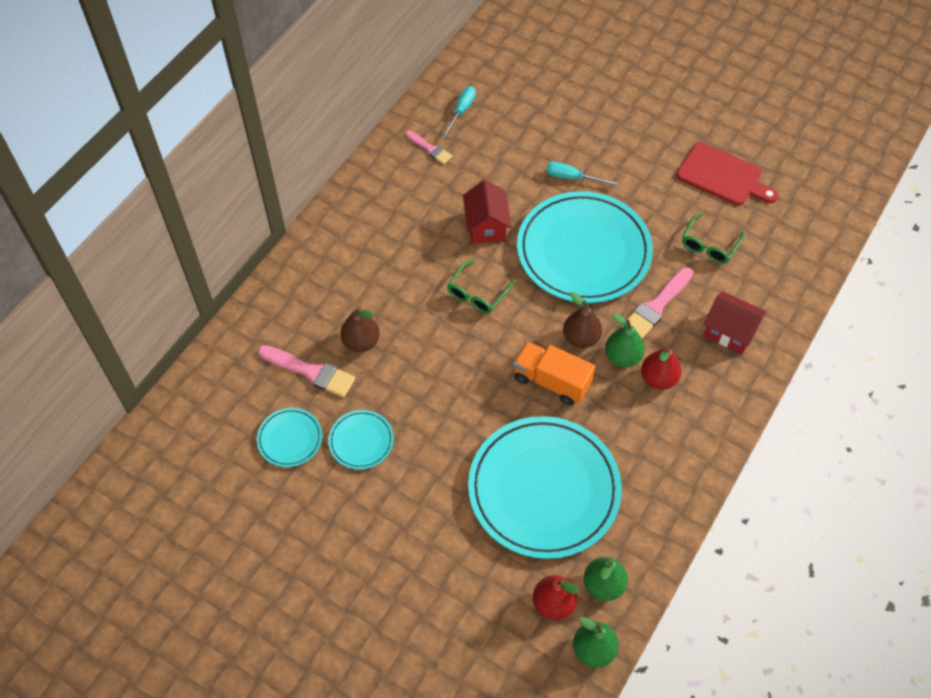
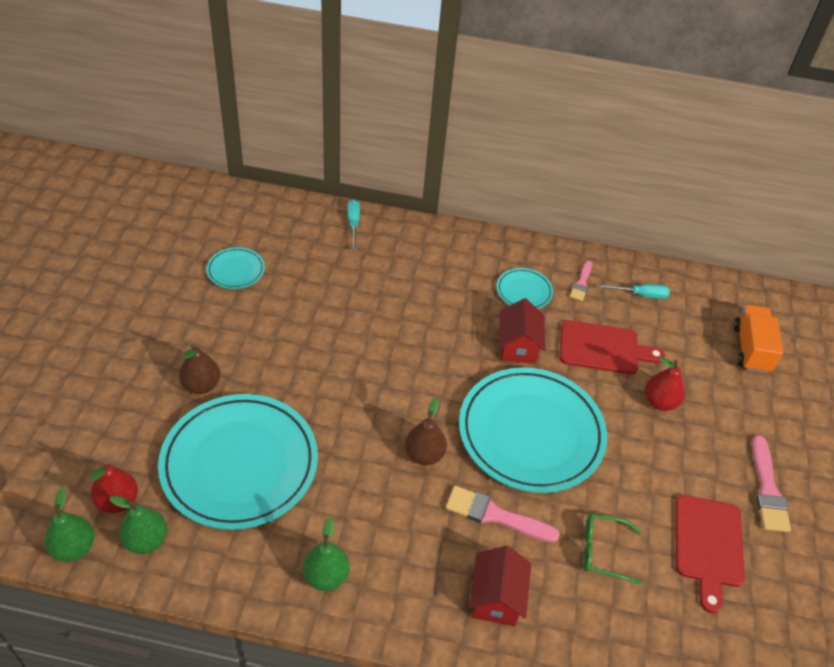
camera: 65 degrees right, 10 degrees down
pink brush [258,345,355,398] -> pink brush moved to [752,435,791,532]
turquoise plate [328,410,394,470] -> turquoise plate moved to [496,268,553,309]
brown pear [340,307,380,352] -> brown pear moved to [179,344,220,394]
green glasses [447,260,515,313] -> none
red house [463,180,512,243] -> red house turned 60 degrees counterclockwise [500,298,545,364]
orange truck [513,341,595,406] -> orange truck moved to [733,305,783,374]
turquoise screwdriver [546,162,618,185] -> turquoise screwdriver moved to [347,199,360,250]
green pear [605,313,645,367] -> green pear moved to [303,518,350,591]
red pear [641,346,682,390] -> red pear moved to [645,357,685,411]
none -> red cutting board [560,320,665,374]

